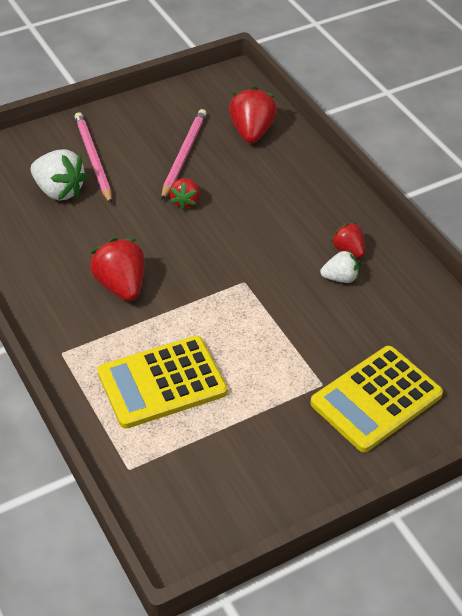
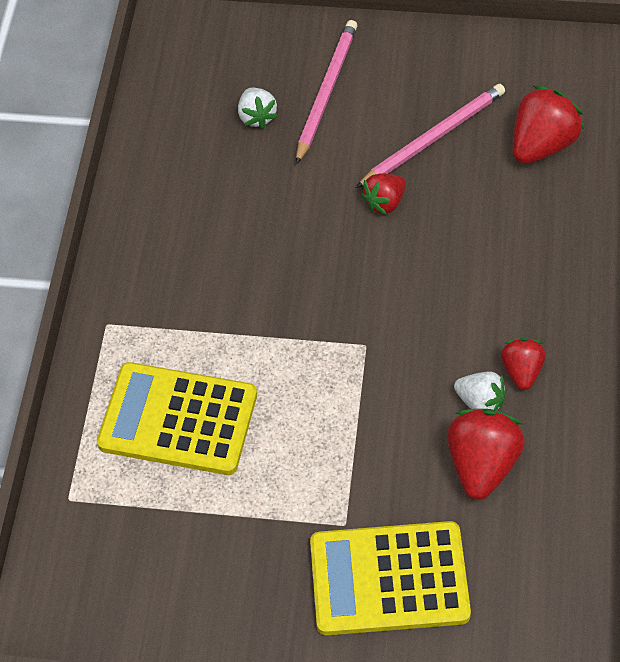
camera: 40 degrees right, 10 degrees up
white strawberry [30,149,88,201] -> white strawberry [238,87,277,129], size x0.60
red strawberry [90,238,145,301] -> red strawberry moved to [447,409,525,500]

